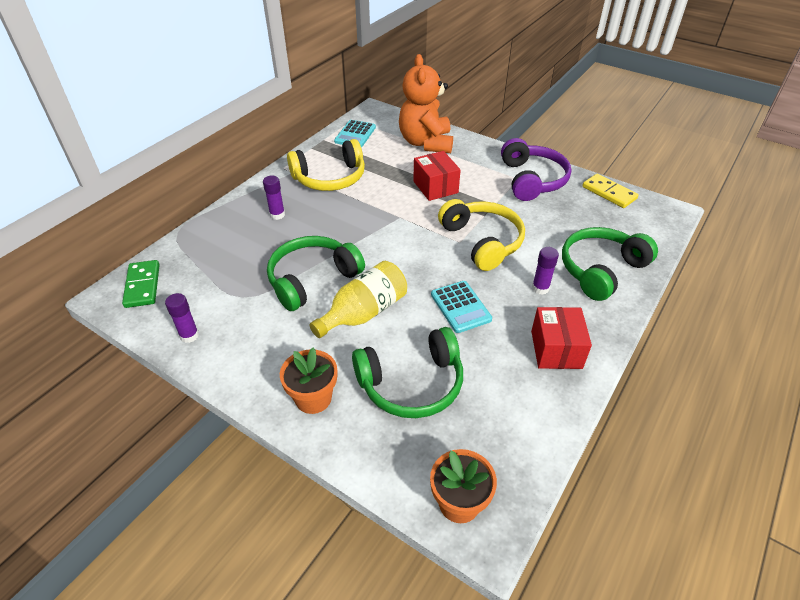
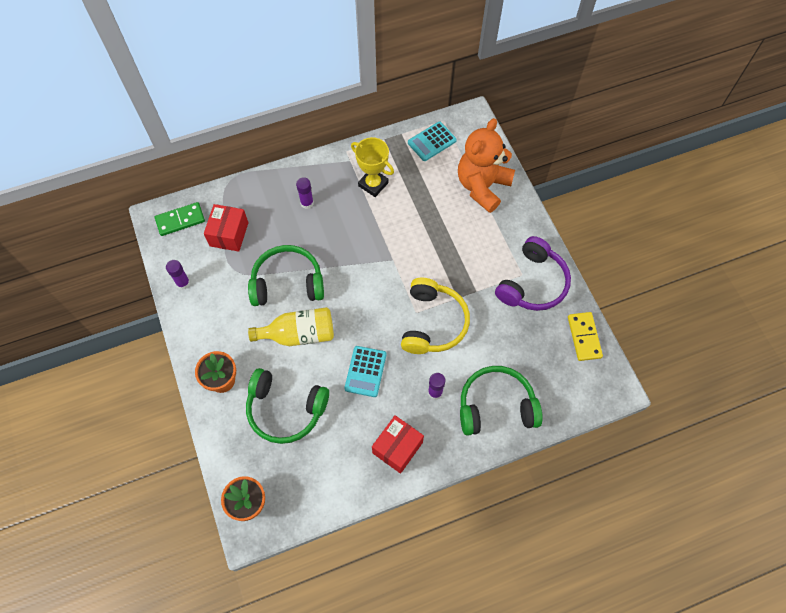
camera: 35 degrees right, 20 degrees up
green domino [122,260,160,308] -> green domino turned 45 degrees clockwise [155,202,205,236]
yellow headphones [287,139,365,191] -> yellow trophy [351,137,394,197]
red box [413,151,461,201] -> red box moved to [204,204,249,252]

